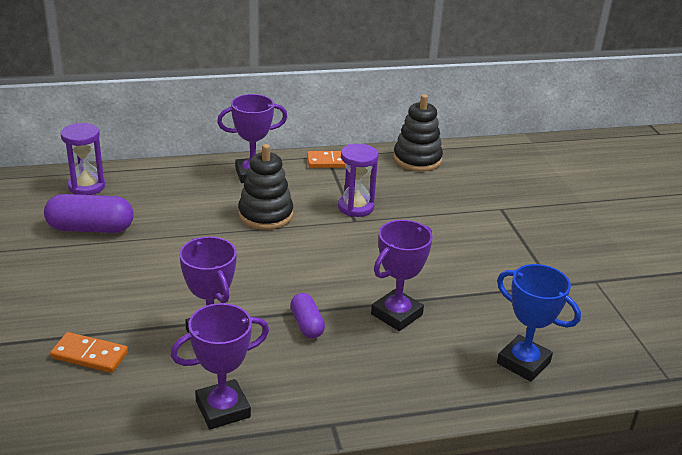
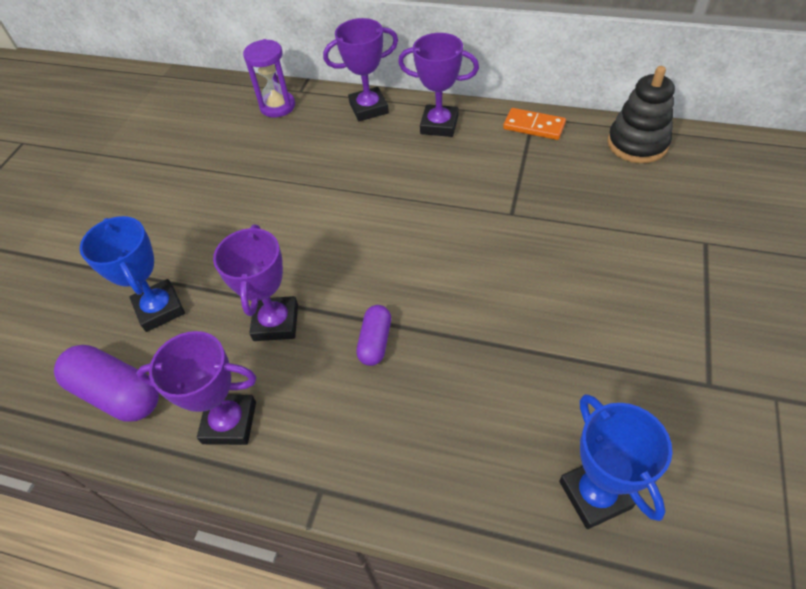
camera: 35 degrees right, 20 degrees up
purple capsule [44,194,134,233] -> purple capsule moved to [54,345,159,422]
orange domino [50,332,128,373] -> blue trophy [80,216,185,332]
black stacking toy [238,144,293,230] -> none
purple hourglass [338,144,379,217] -> none
purple trophy [371,220,433,331] -> purple trophy moved to [323,18,398,121]

